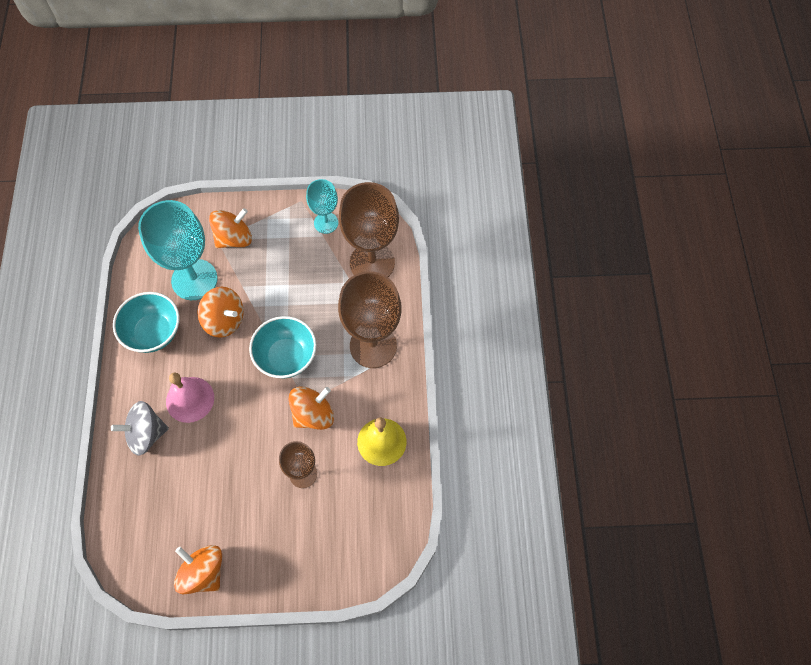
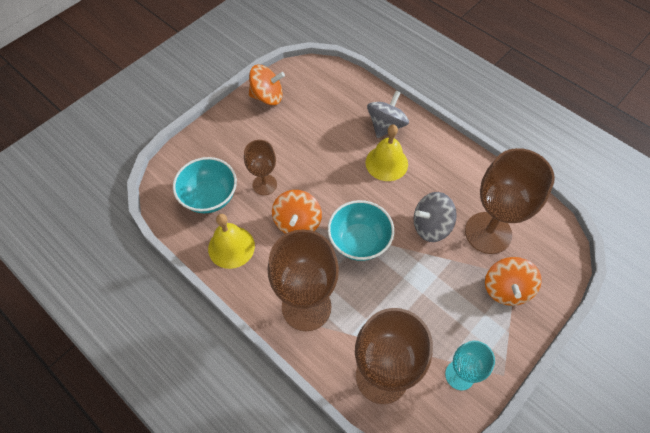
camera: 135 degrees right, 5 degrees down
turquoise bowl [113,292,180,353] -> turquoise bowl moved to [173,157,237,213]
turquoise goblet [138,200,218,300] -> brown goblet [465,148,555,254]
pink bell [166,373,214,423] -> yellow bell [365,125,408,181]
orange spinning top [197,287,244,338] -> grey spinning top [414,192,457,242]

